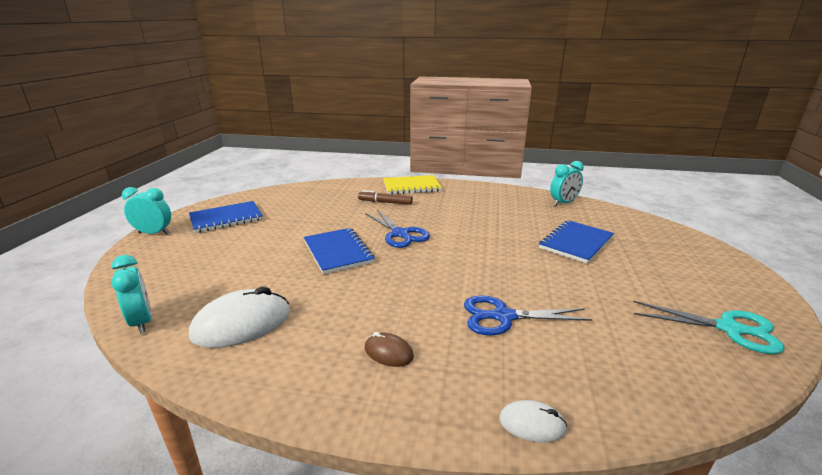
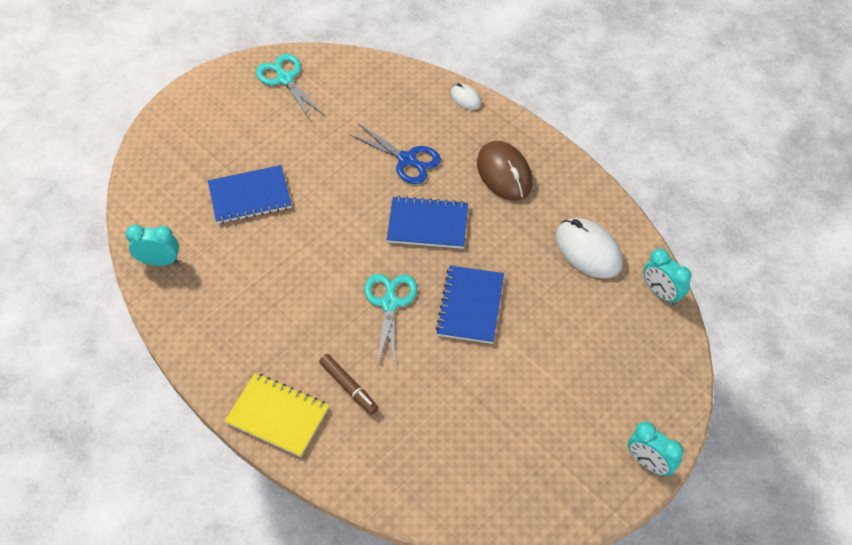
camera: 145 degrees left, 30 degrees up
turquoise clock [111,255,152,334] -> turquoise clock turned 45 degrees counterclockwise [643,248,691,305]
blue notebook [189,201,263,233] -> blue notebook moved to [387,196,468,249]
white mouse [189,286,290,348] -> white mouse turned 45 degrees clockwise [556,218,623,278]
blue scissors [365,210,430,248] -> turquoise scissors [364,274,417,366]
brown mouse [365,332,414,367] -> brown mouse [477,141,532,201], size x1.95

